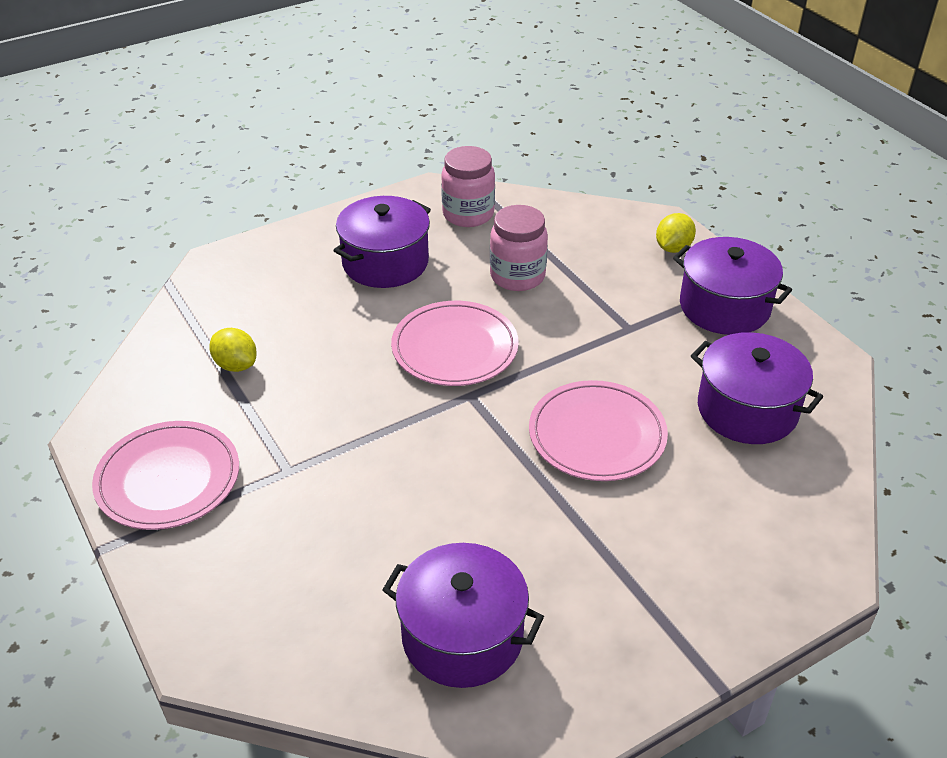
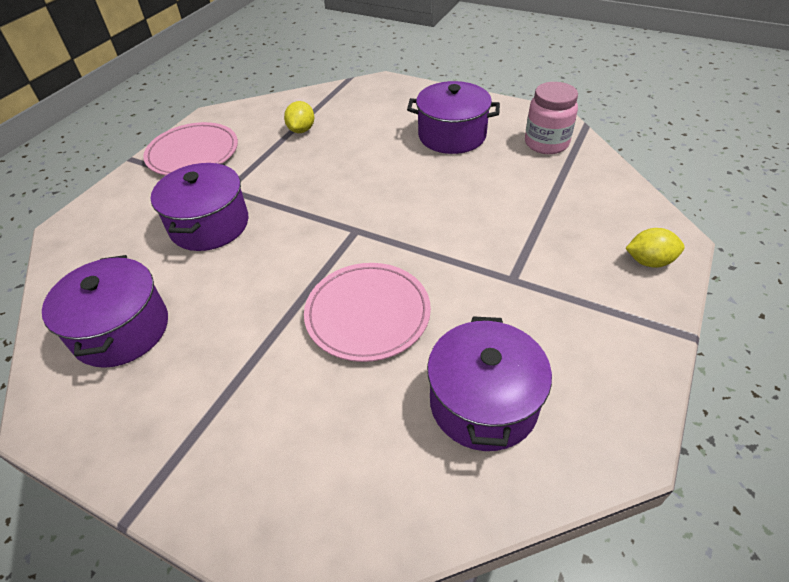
camera: 60 degrees right, 5 degrees up
pink plate [391,301,519,386] -> none
pink jar [490,205,548,291] -> none
purple pot [673,237,792,335] -> purple pot moved to [151,163,248,251]

